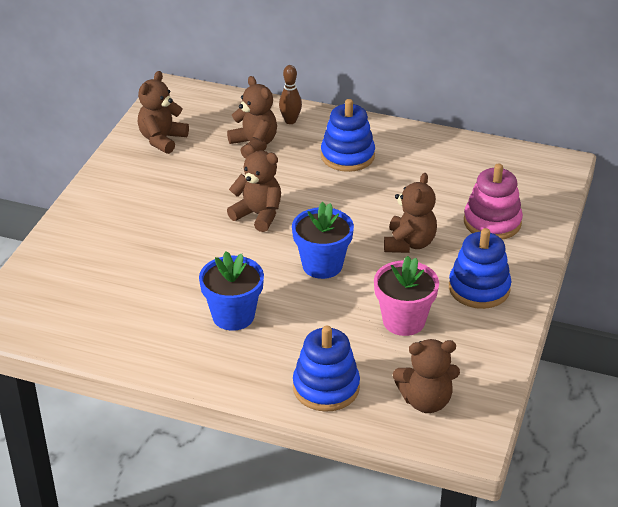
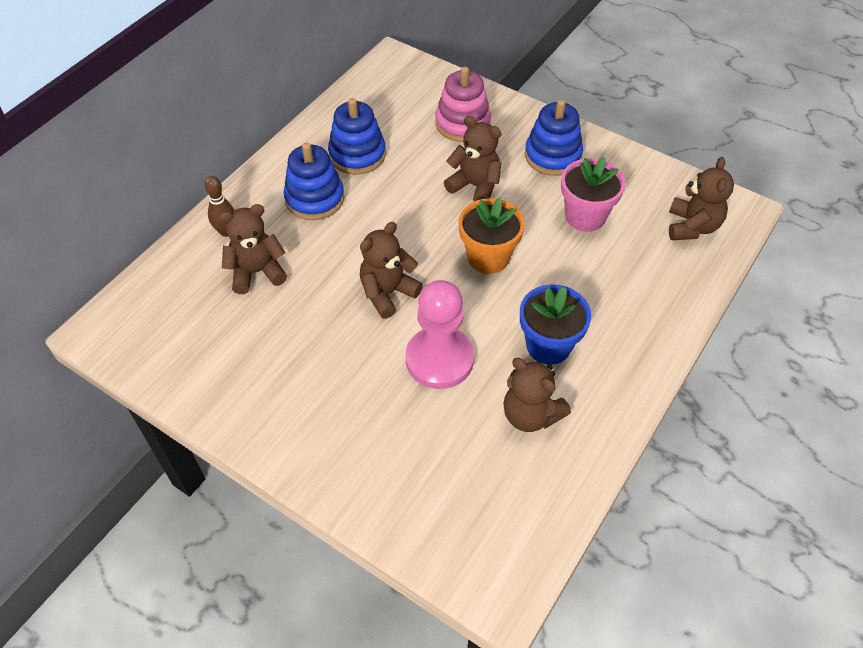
camera: 75 degrees left, 15 degrees up
brown teddy bear [138,71,189,154] -> brown teddy bear moved to [503,358,571,432]
blue flower pot [292,202,354,279] -> orange flower pot [458,198,525,274]
blue stacking toy [293,326,360,412] -> blue stacking toy moved to [328,98,386,175]
none -> pink pawn [406,280,474,389]

